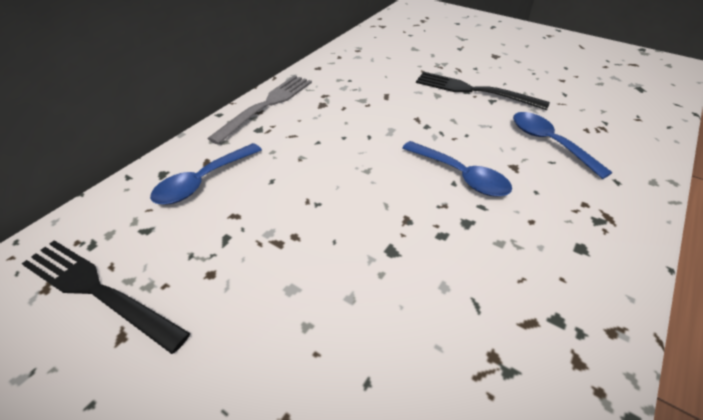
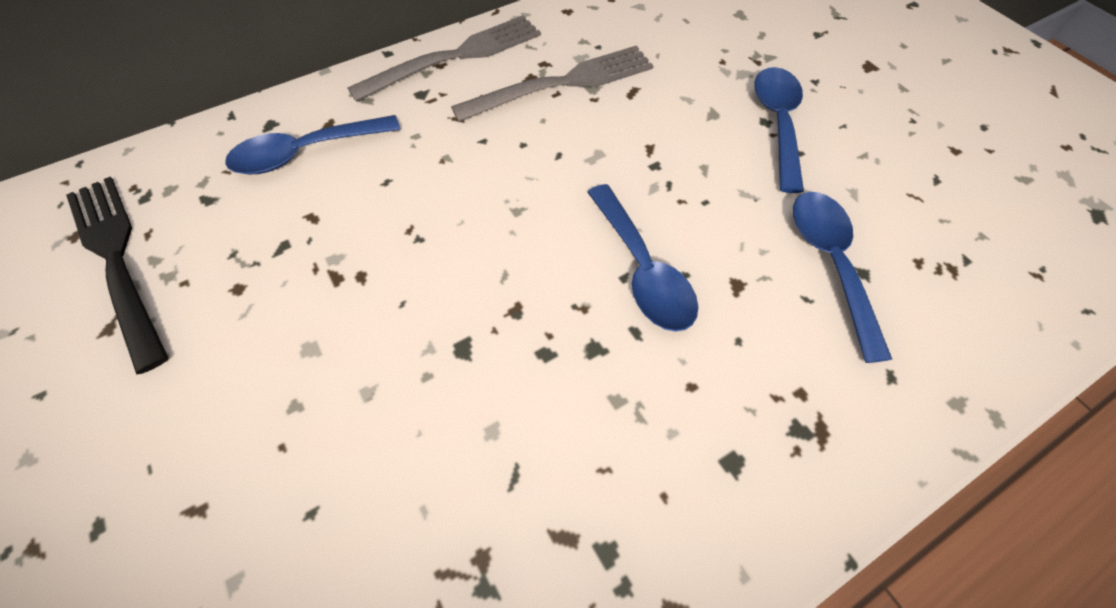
camera: 25 degrees right, 15 degrees up
black fork [416,72,550,110] -> blue spoon [754,67,804,193]
none -> grey fork [451,45,654,122]

